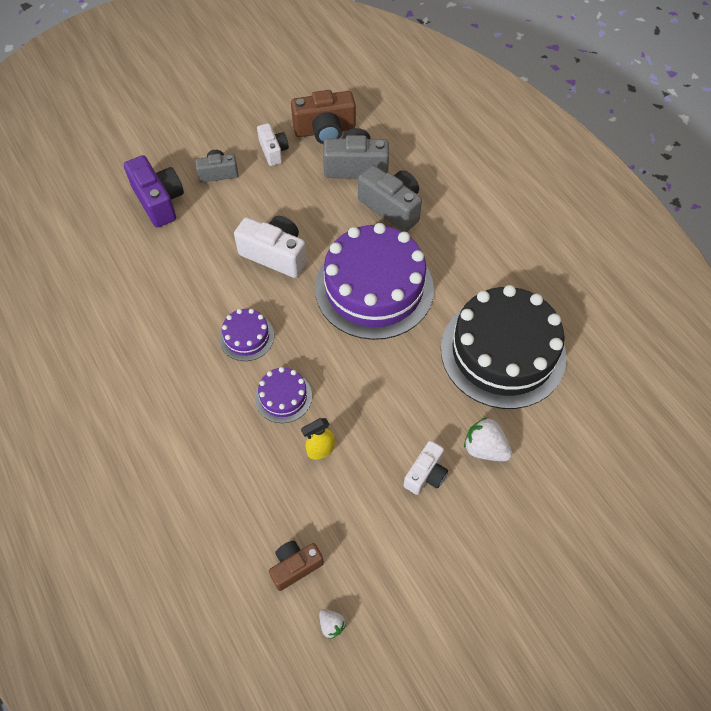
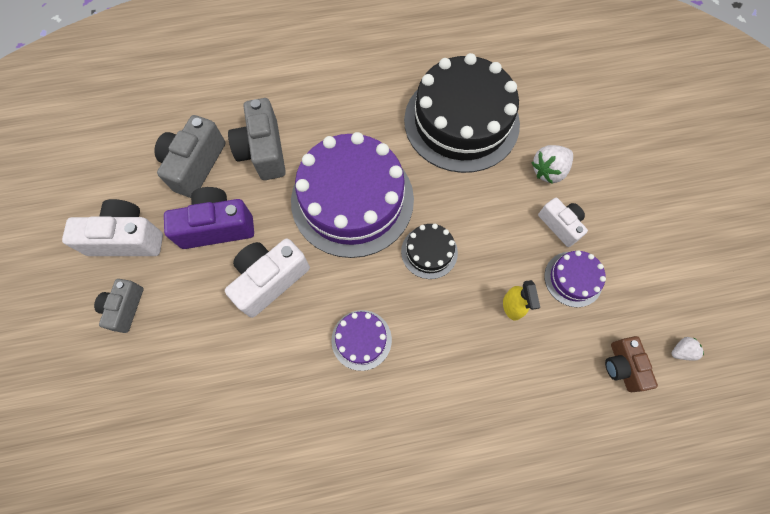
camera: 70 degrees left, 10 degrees up
purple camera [124,155,184,228] -> purple camera moved to [164,187,254,249]
purple cake [255,367,312,423] -> purple cake moved to [544,250,606,307]
white camera [257,123,289,166] -> white camera [62,199,163,256], size x1.63
brown camera [291,90,356,144] -> none
grey camera [358,165,422,232] -> grey camera turned 75 degrees counterclockwise [228,98,286,180]
none -> black cake [401,224,458,279]

